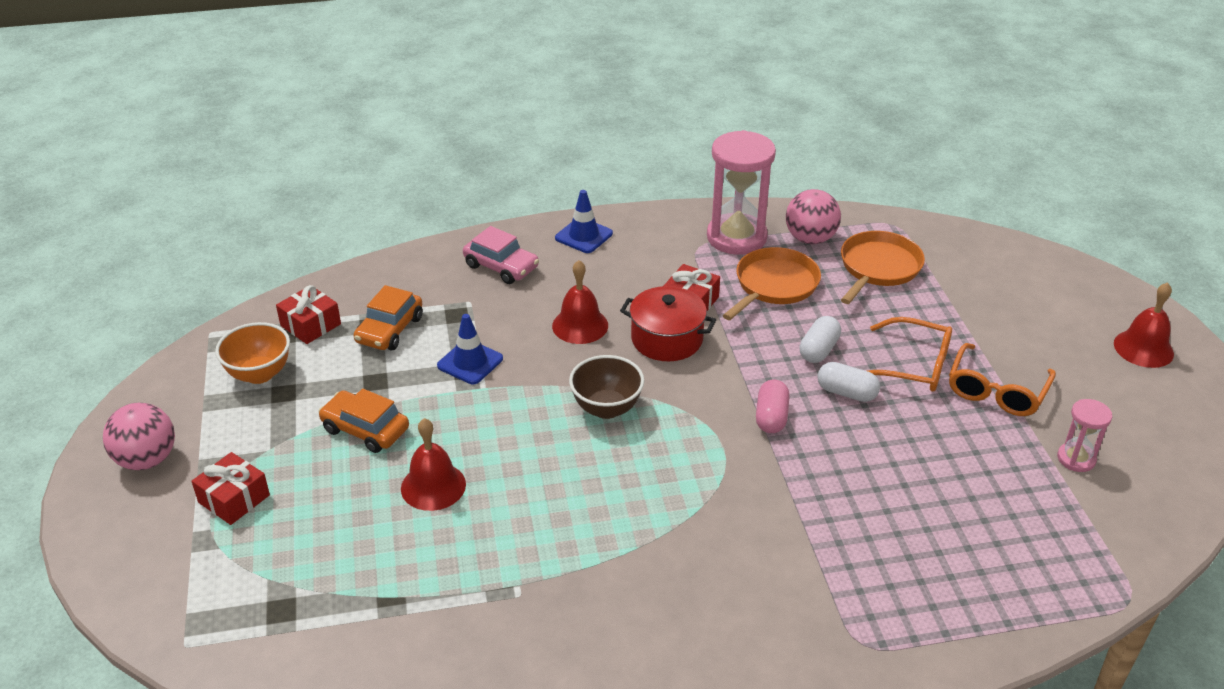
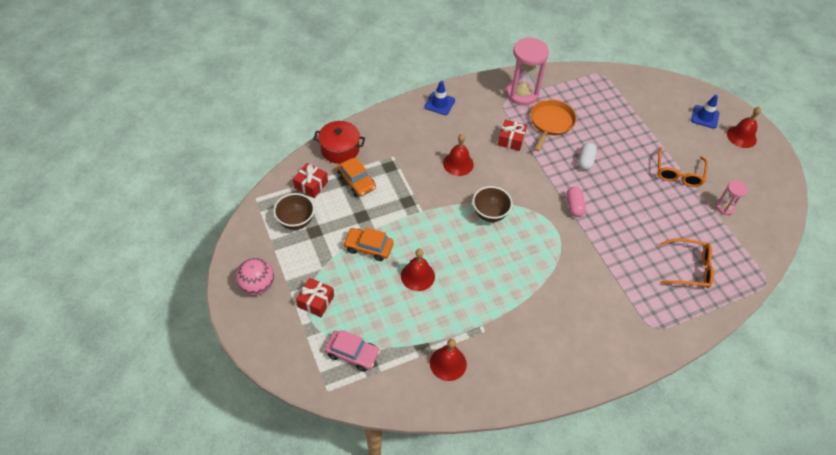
camera: 15 degrees left, 15 degrees up
orange bowl [215,322,290,384] -> brown bowl [273,193,315,230]
orange car [354,285,423,351] -> orange car turned 45 degrees counterclockwise [337,157,376,197]
blue traffic cone [437,314,503,384] -> blue traffic cone moved to [691,95,719,129]
pink car [463,226,539,284] -> pink car moved to [325,330,380,372]
red pot [620,286,716,361] -> red pot moved to [313,121,365,164]
pink ball [786,189,841,244] -> none
white capsule [817,362,880,402] -> none
orange pan [841,231,925,304] -> none
orange glasses [868,317,952,392] -> orange glasses moved to [659,238,714,288]
none -> red bell [430,339,467,381]

